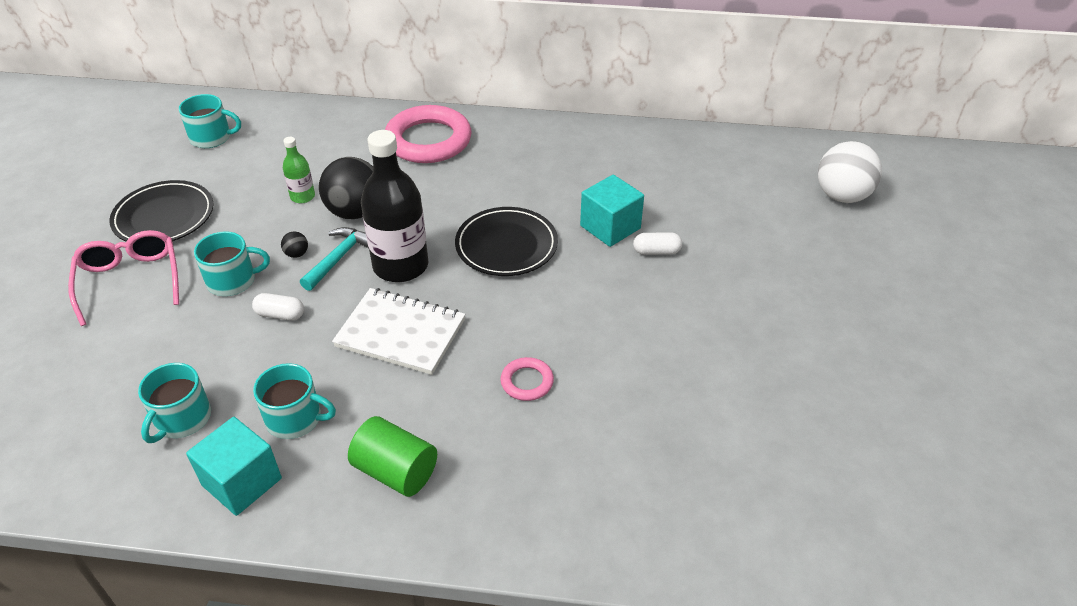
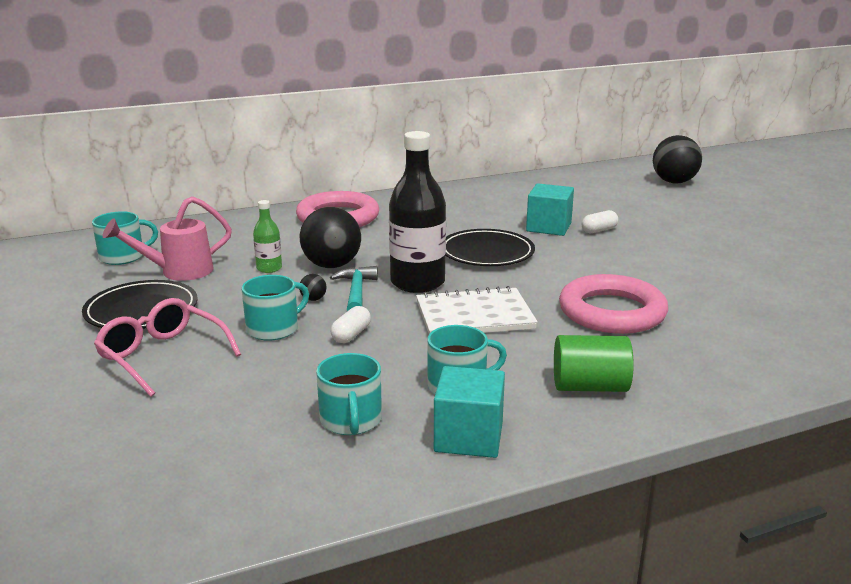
camera: 30 degrees left, 20 degrees down
white capsule [252,293,304,320] -> white capsule turned 45 degrees counterclockwise [330,306,371,343]
pink ring [500,357,554,401] -> pink ring [559,274,668,334], size x2.16
white ball [818,141,882,203] -> black ball [653,135,702,184]
none -> pink watering can [103,196,232,281]

